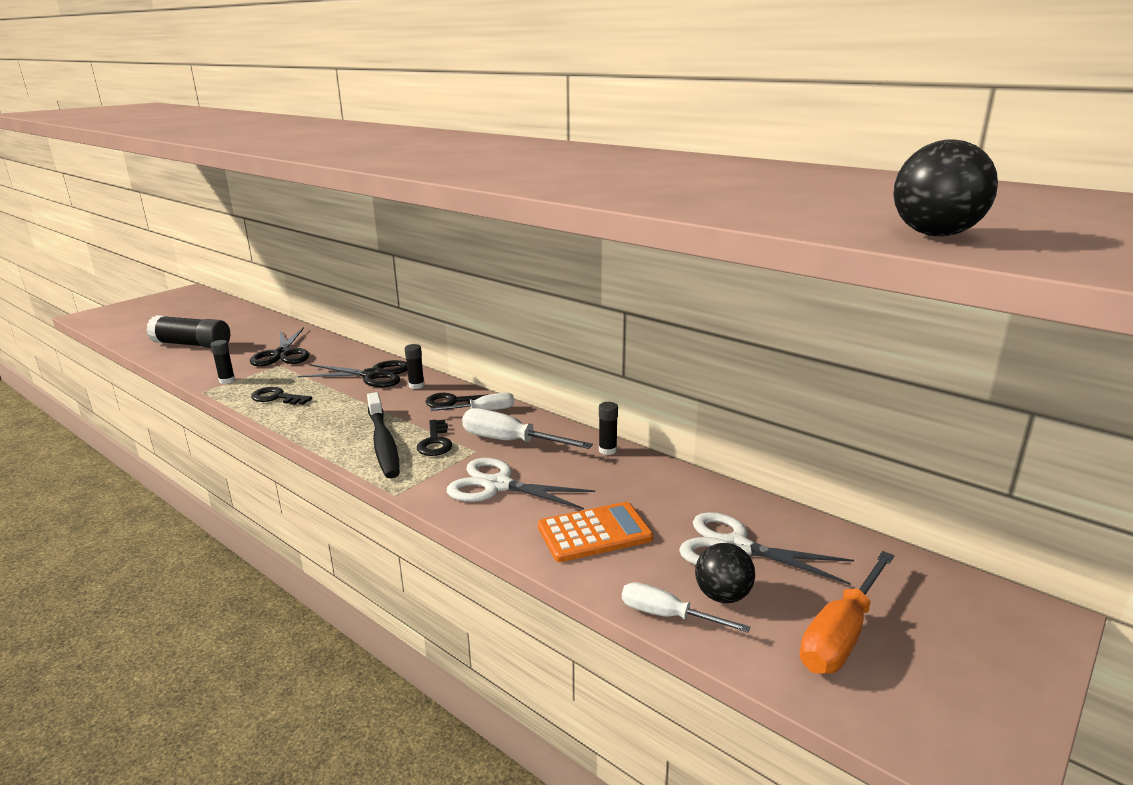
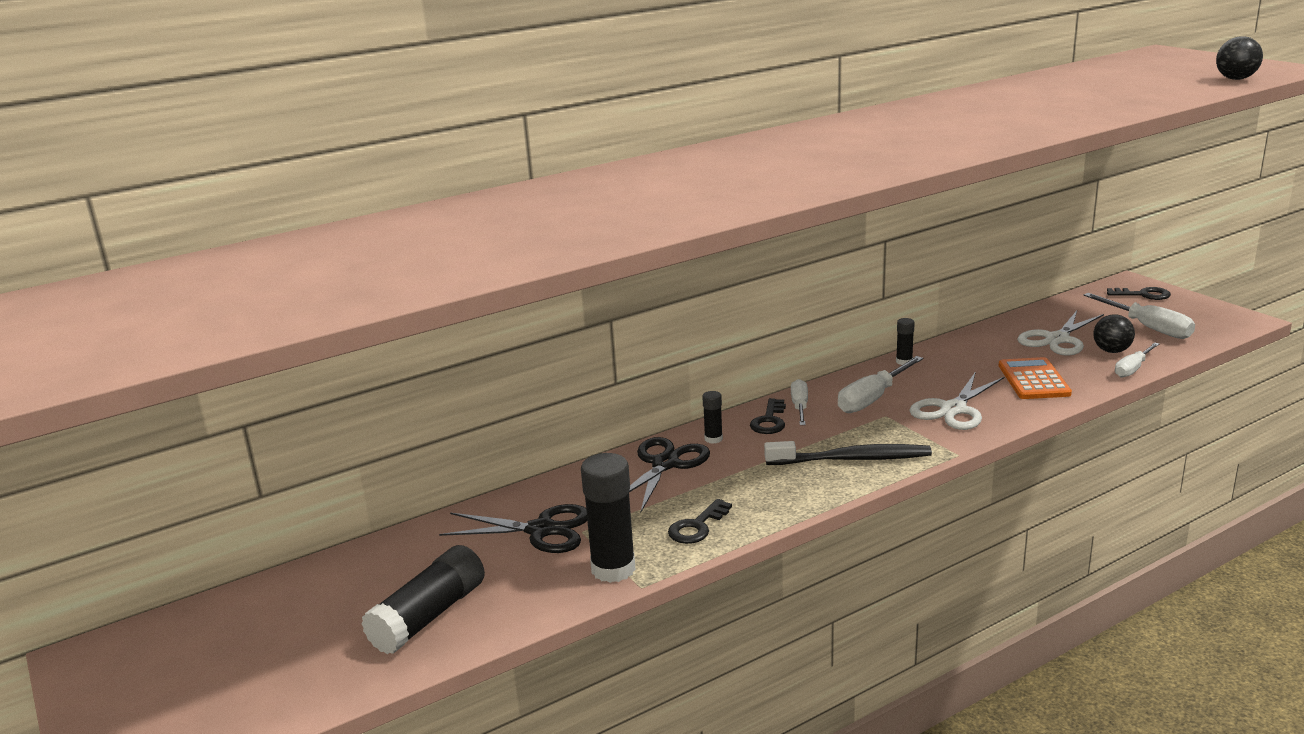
camera: 70 degrees left, 0 degrees up
black glue stick [211,340,235,384] -> black glue stick [581,453,636,583], size x2.04
black key [417,420,453,456] -> black key moved to [1107,287,1171,300]
orange screwdriver [800,551,894,674] -> white screwdriver [1084,293,1195,339]

